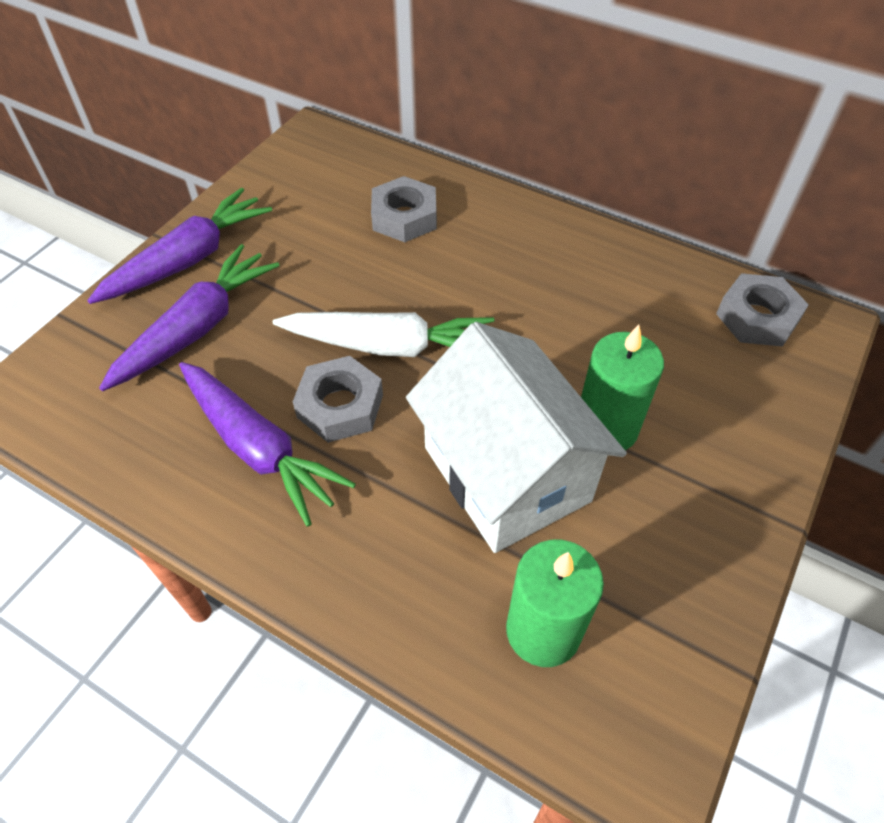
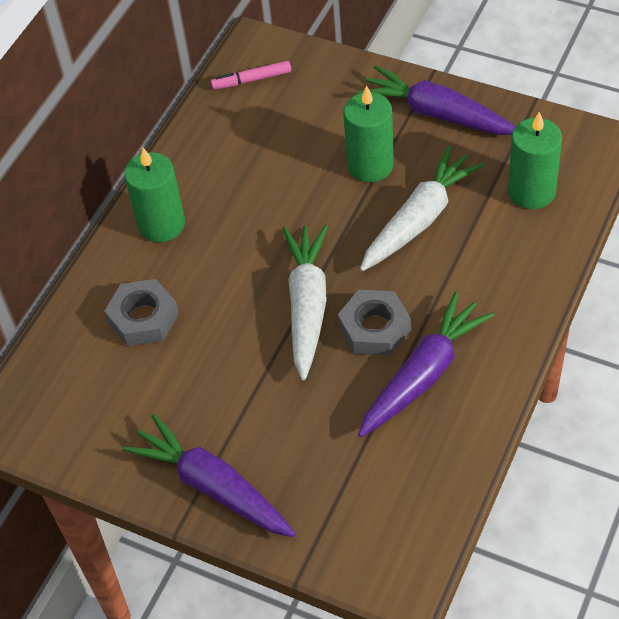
camera: 90 degrees left, 0 degrees up
purple carrot [99,244,280,391] -> purple carrot moved to [357,65,515,135]
white house [406,322,627,553] -> white carrot [360,145,485,271]
grey nut [716,273,809,347] -> pink marker [211,61,291,90]
none -> green candle [124,148,185,242]

